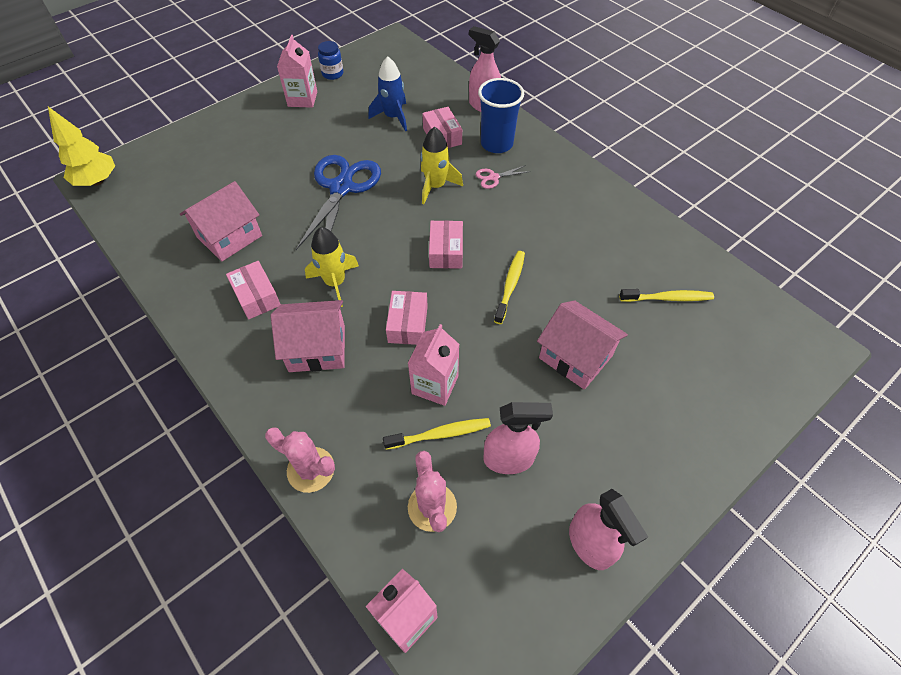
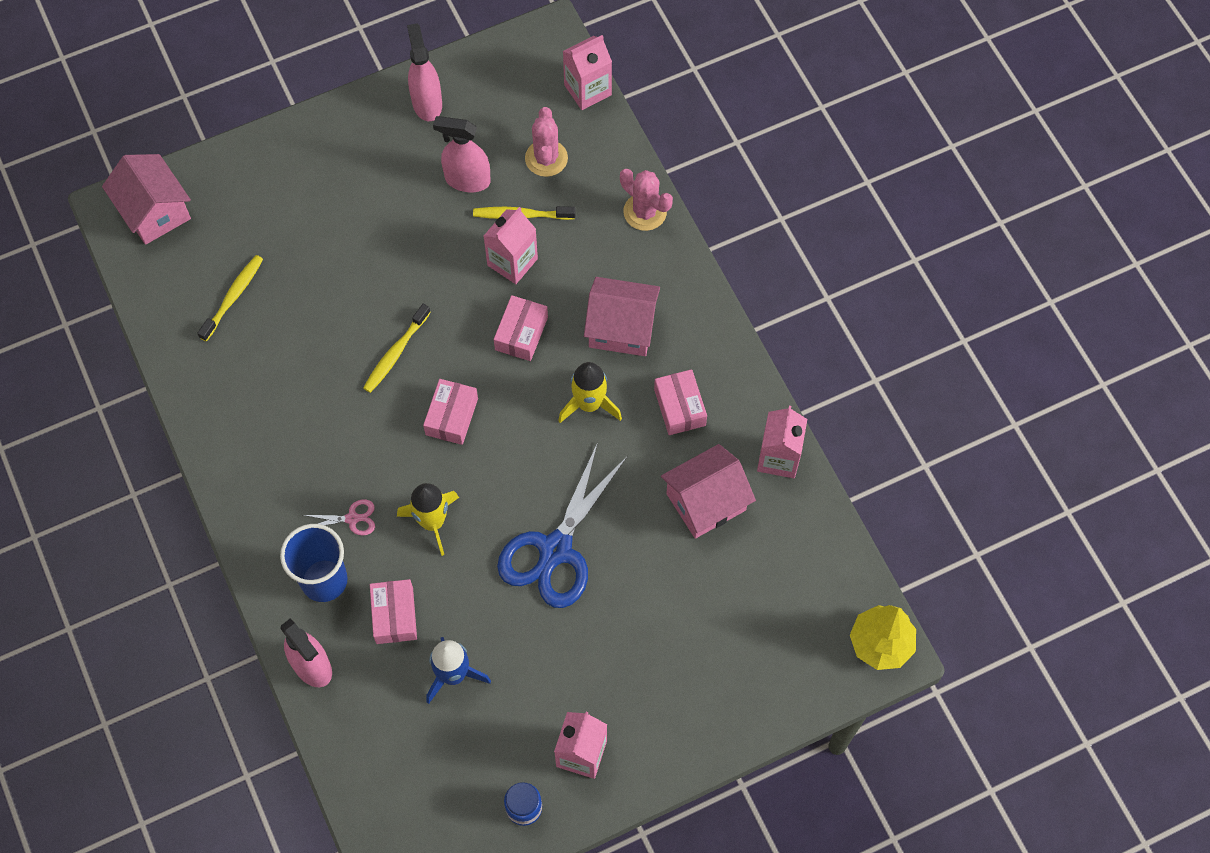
camera: 165 degrees left, 10 degrees up
pink house [537,300,628,390] -> pink house moved to [102,154,191,245]
yellow toothbrush [619,289,714,302] -> yellow toothbrush turned 105 degrees clockwise [197,255,263,341]
none -> pink carton [757,406,807,478]

